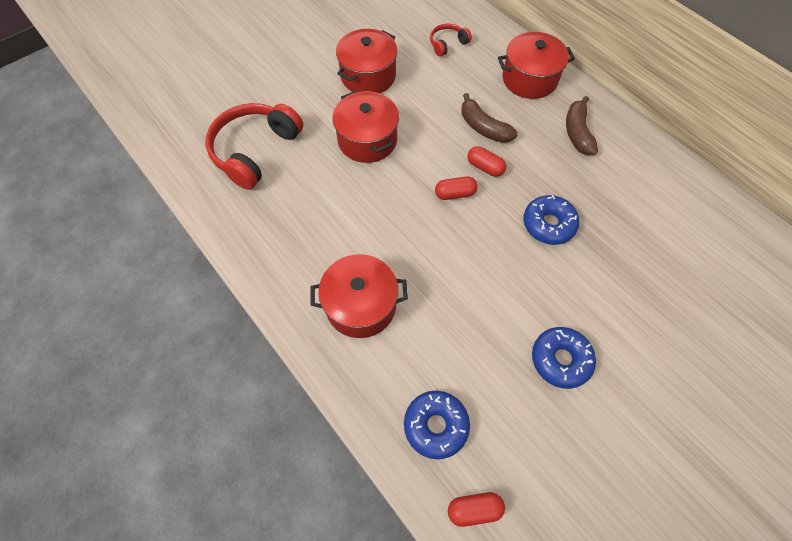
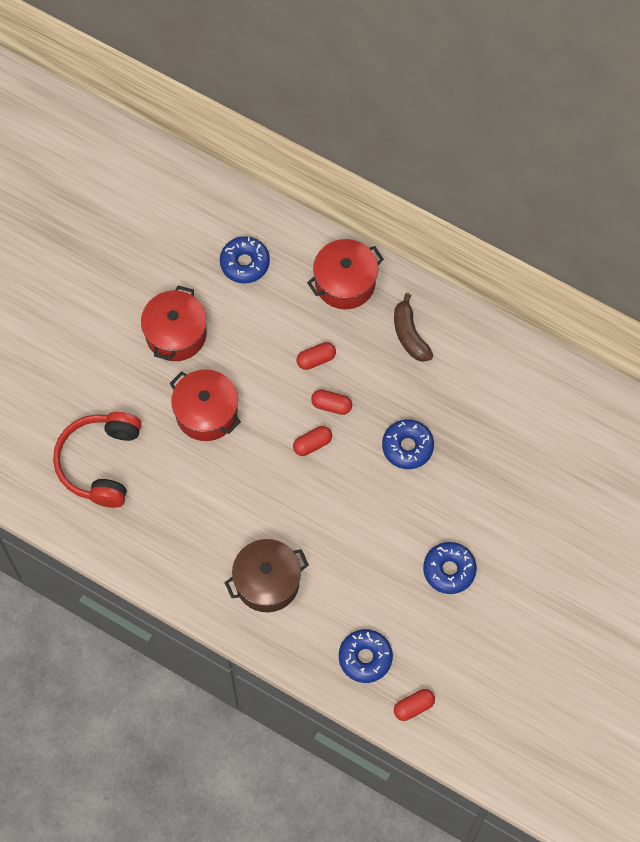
camera: 20 degrees left, 5 degrees up
red pot [310,254,408,338] -> brown pot [224,539,309,612]
red headphones [430,24,472,56] -> blue donut [220,236,270,283]
brown banana [462,93,518,143] -> red capsule [296,342,336,370]

